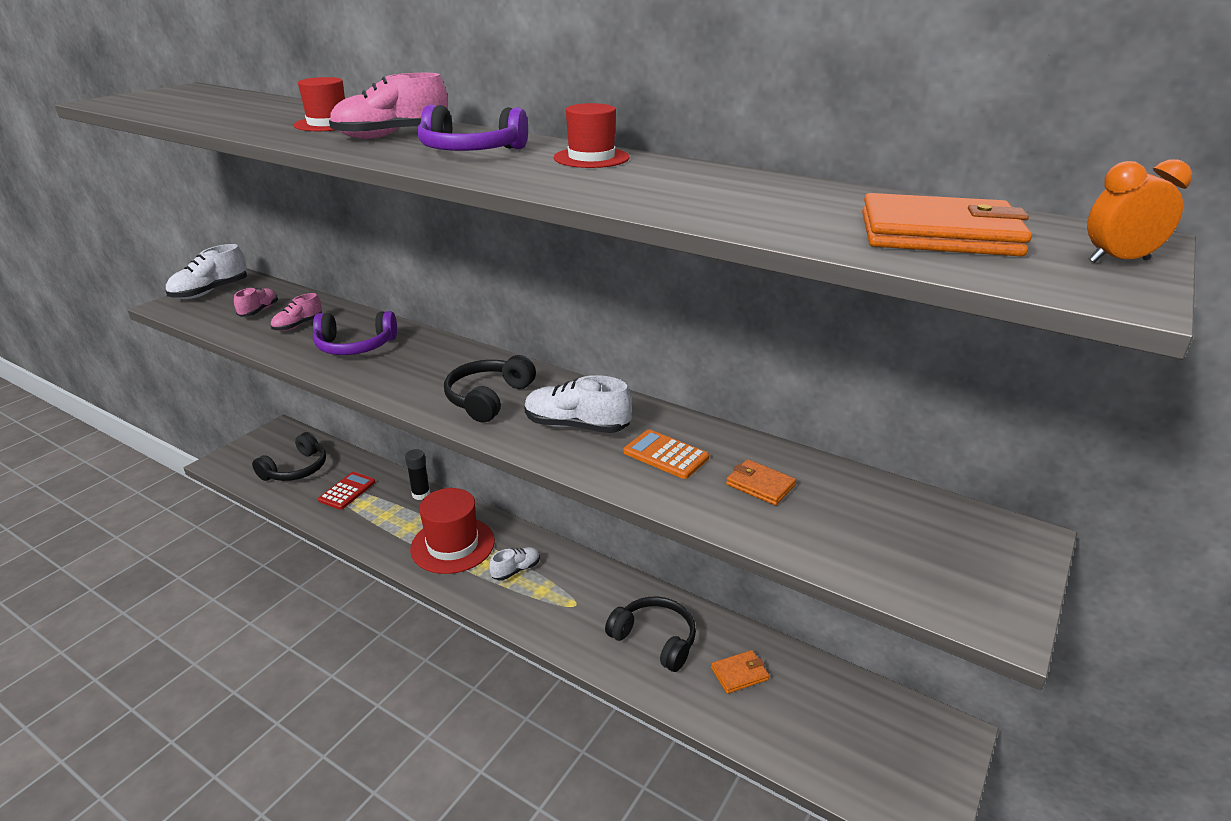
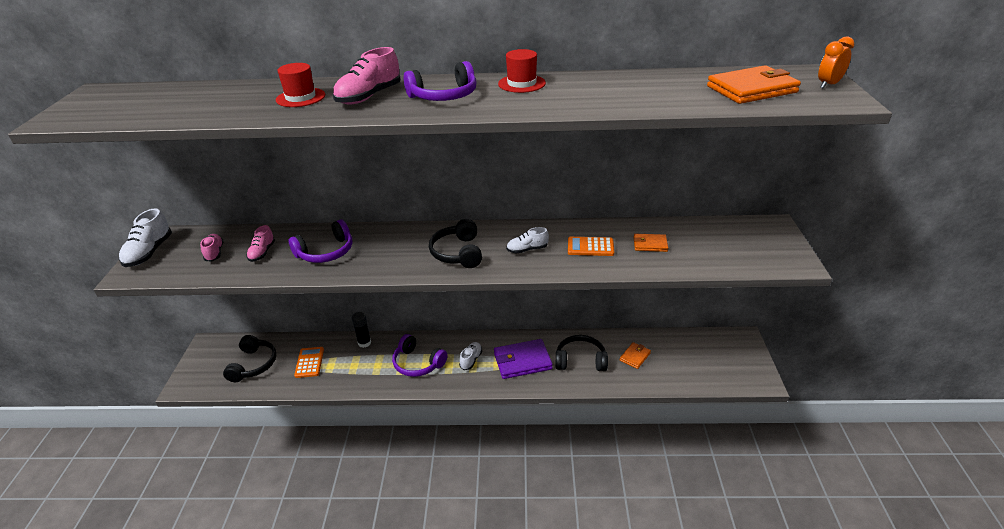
camera: 30 degrees left, 5 degrees up
red calculator [318,472,375,510] -> orange calculator [294,347,324,378]
red hat [410,488,495,574] -> purple headphones [392,334,448,377]
white shoe [524,375,632,433] -> white shoe [506,227,549,254], size x0.62
none -> purple wallet [494,339,553,379]

